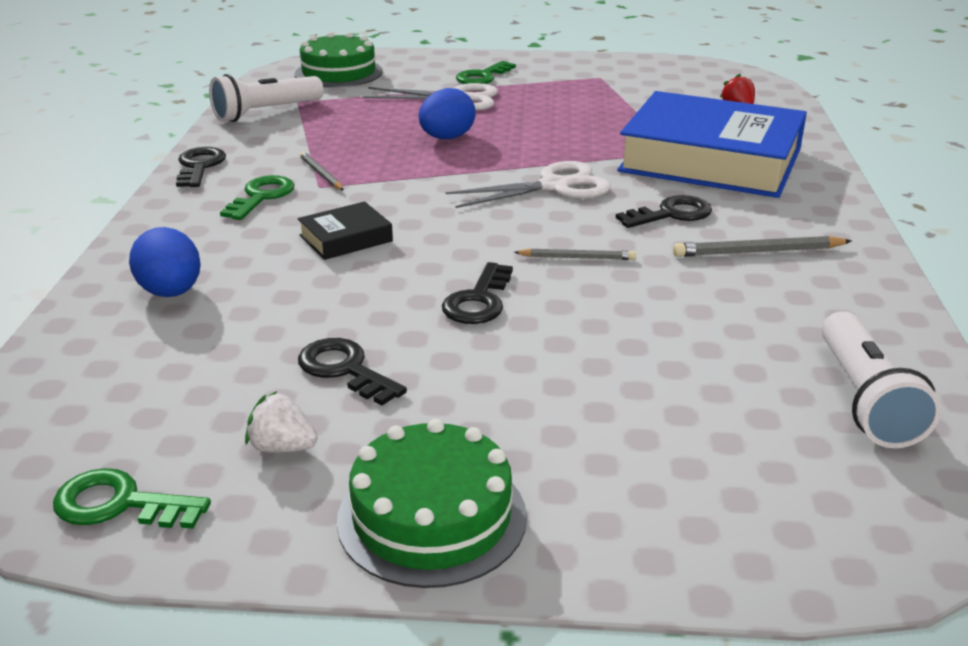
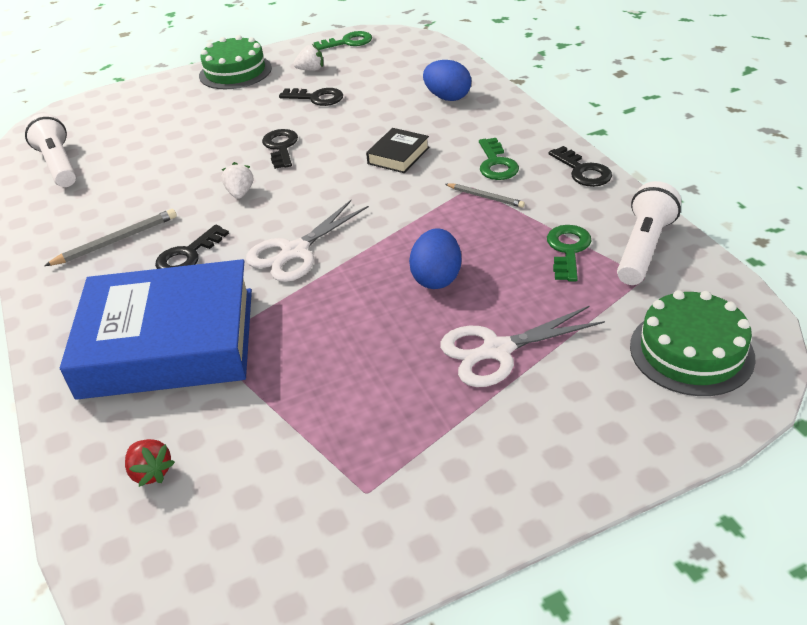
camera: 155 degrees right, 10 degrees up
green key [456,61,516,84] -> green key moved to [547,225,591,281]
grey pencil [514,248,636,260] -> white strawberry [221,162,253,199]

